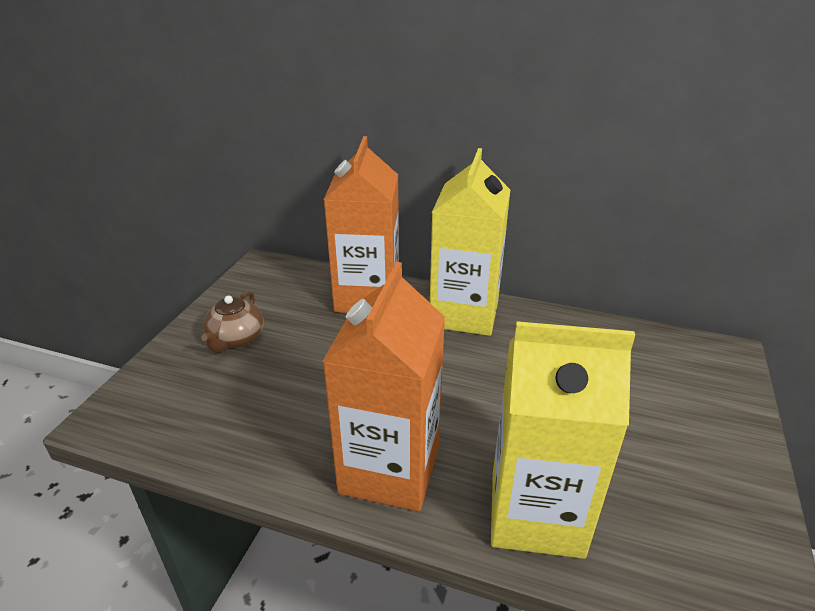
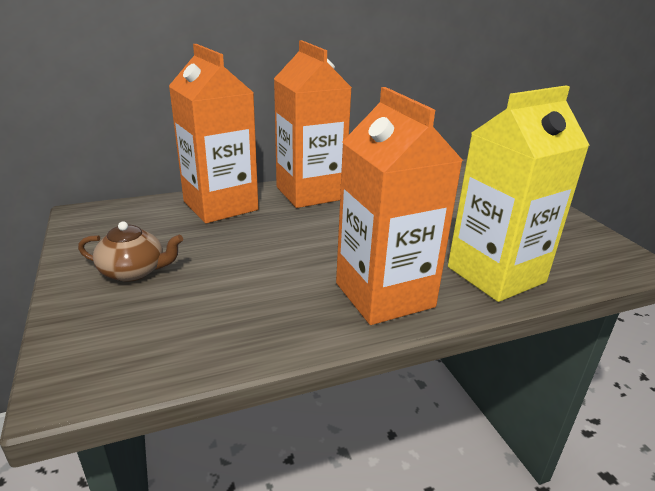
camera: 40 degrees left, 5 degrees down
brown teapot [201,291,264,352] -> brown teapot turned 60 degrees counterclockwise [78,222,183,282]
yellow carton [430,148,510,336] -> orange carton [274,40,352,208]

